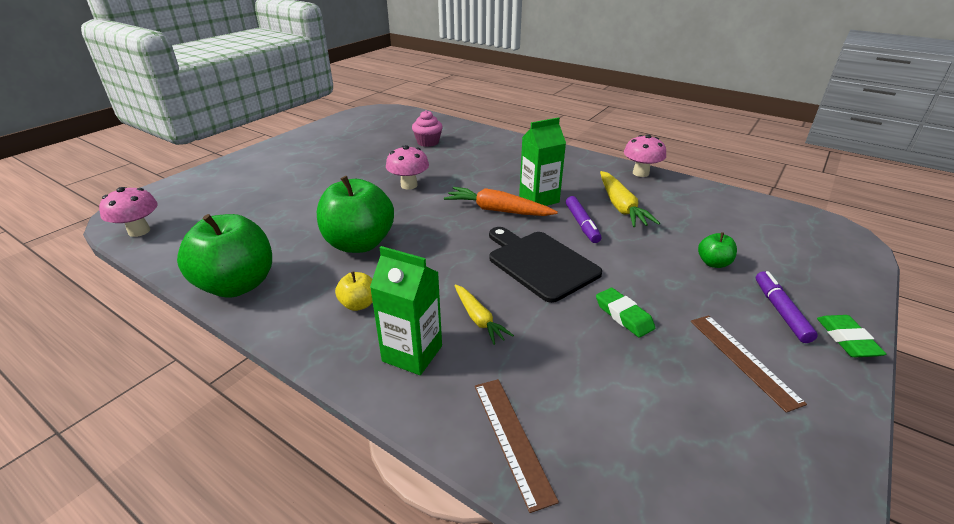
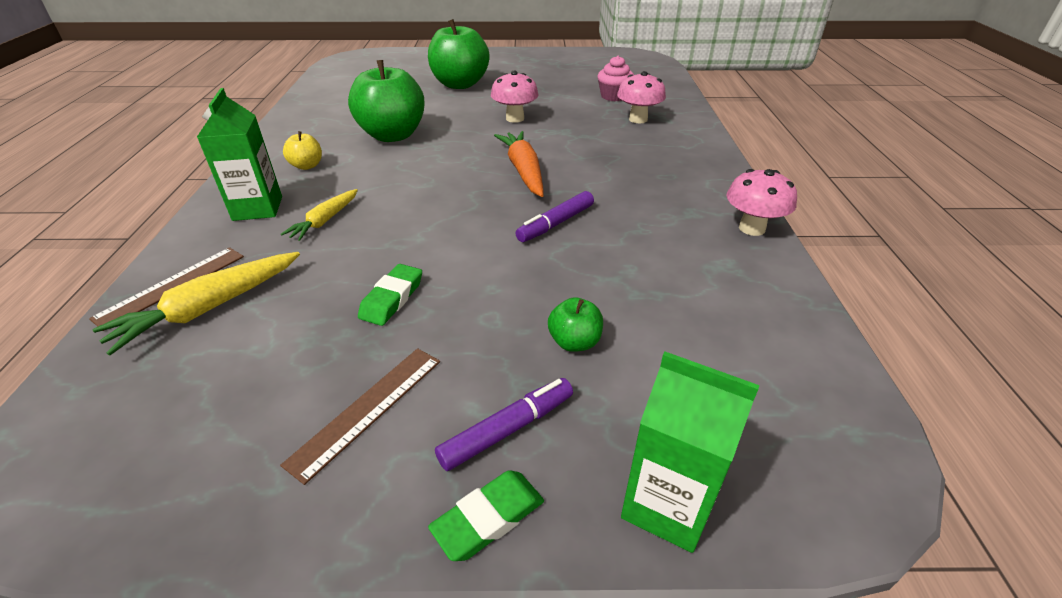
camera: 55 degrees right, 5 degrees up
pink mushroom [99,187,158,237] -> pink mushroom moved to [617,71,666,123]
green apple [177,214,272,298] -> green apple moved to [428,19,489,89]
black cutting board [489,227,602,303] -> none
green carton [519,117,566,206] -> green carton moved to [621,352,760,553]
yellow carrot [600,171,660,227] -> yellow carrot moved to [93,252,300,355]

